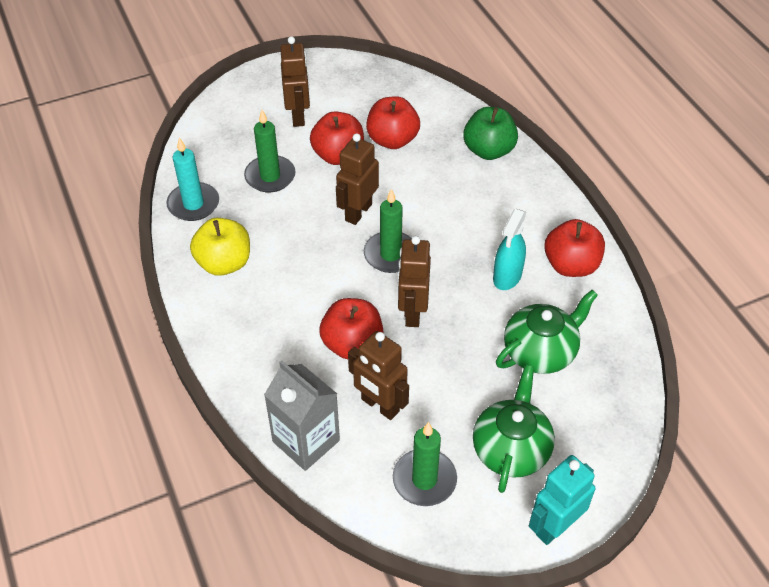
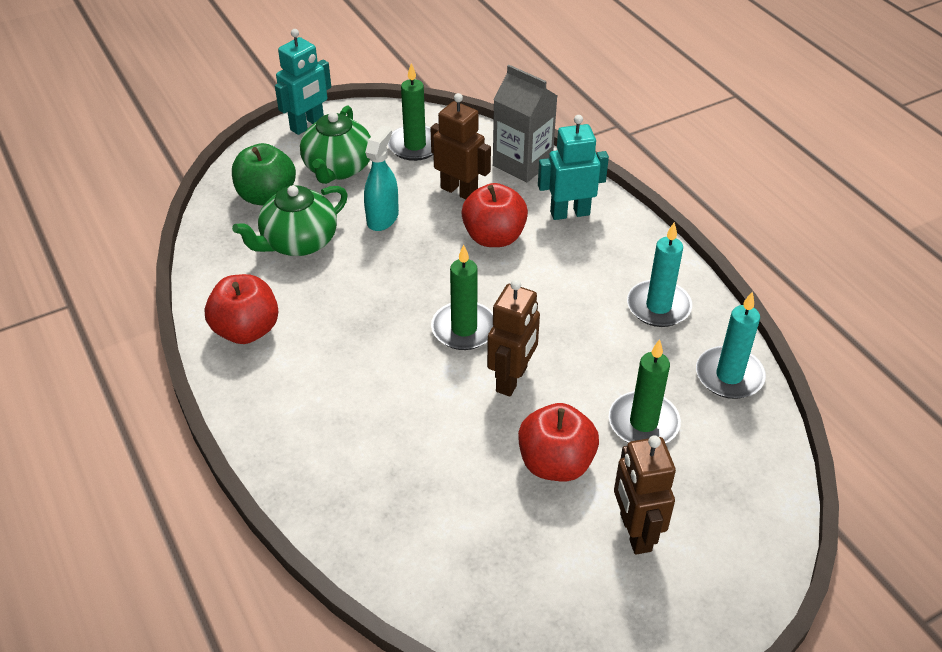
camera: 175 degrees right, 5 degrees down
yellow apple [190,218,250,276] -> turquoise candle [627,222,692,327]
red apple [366,96,420,149] -> none
brown robot [398,236,431,327] -> none
green apple [463,107,518,160] -> green apple moved to [232,143,296,205]
turquoise spray bottle [493,209,526,290] -> turquoise spray bottle moved to [364,125,399,231]
none -> turquoise robot [538,115,609,220]

